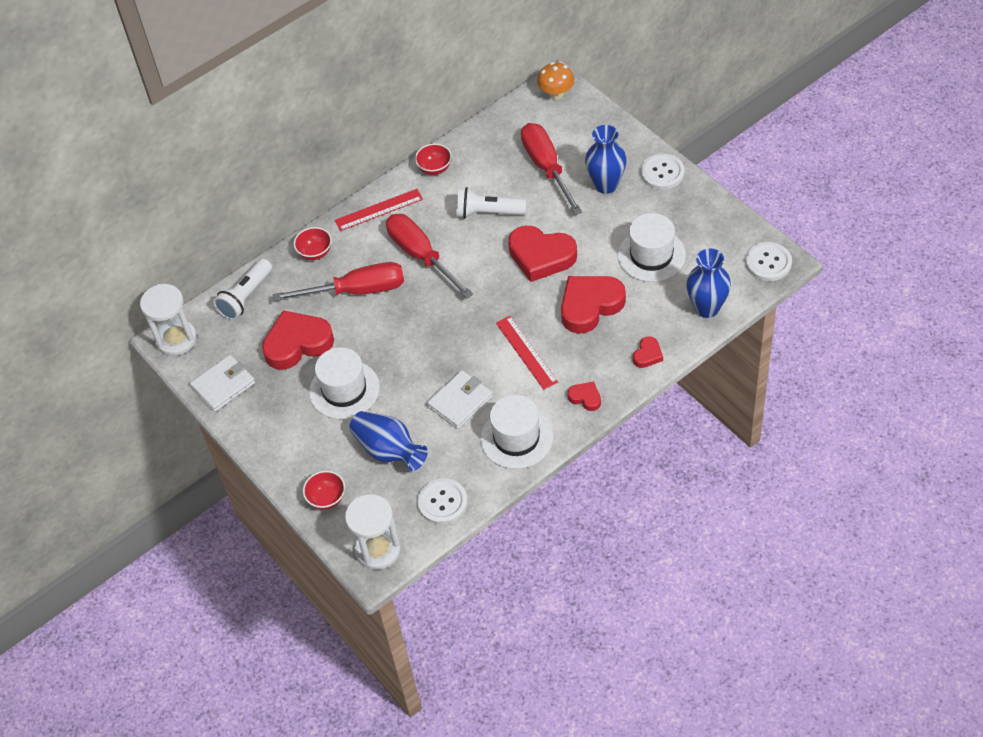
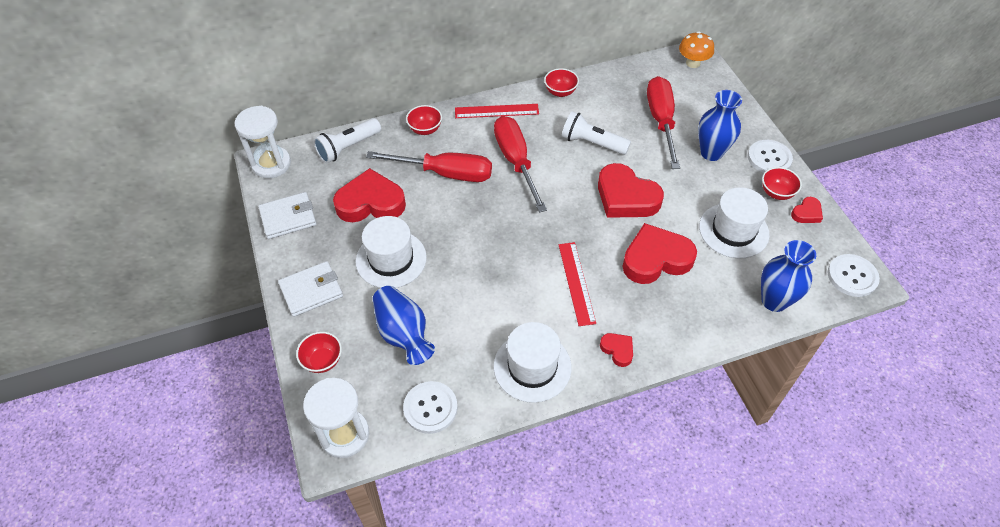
camera: 15 degrees right, 0 degrees up
white wallet [427,370,493,429] -> white wallet moved to [278,261,343,317]
red heart [633,336,663,368] -> red heart moved to [791,197,823,223]
none -> red bowl [762,167,802,200]

